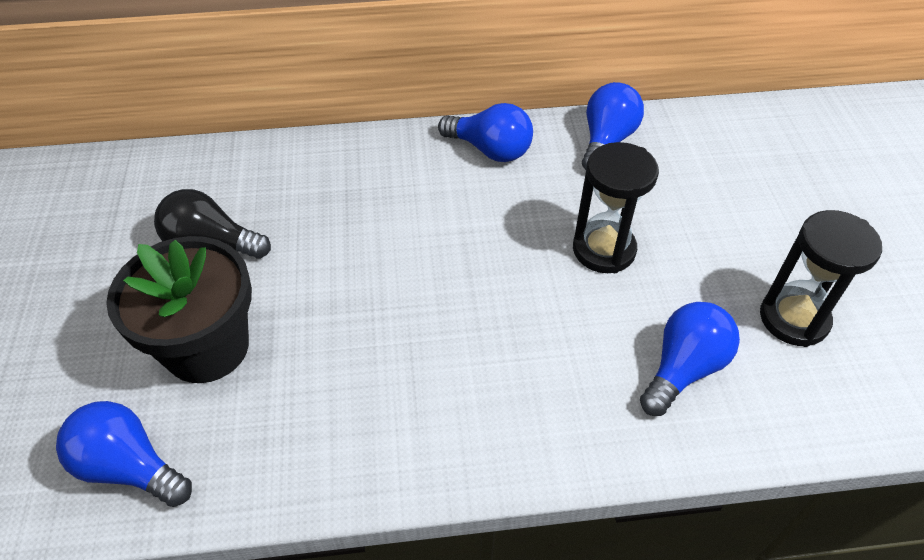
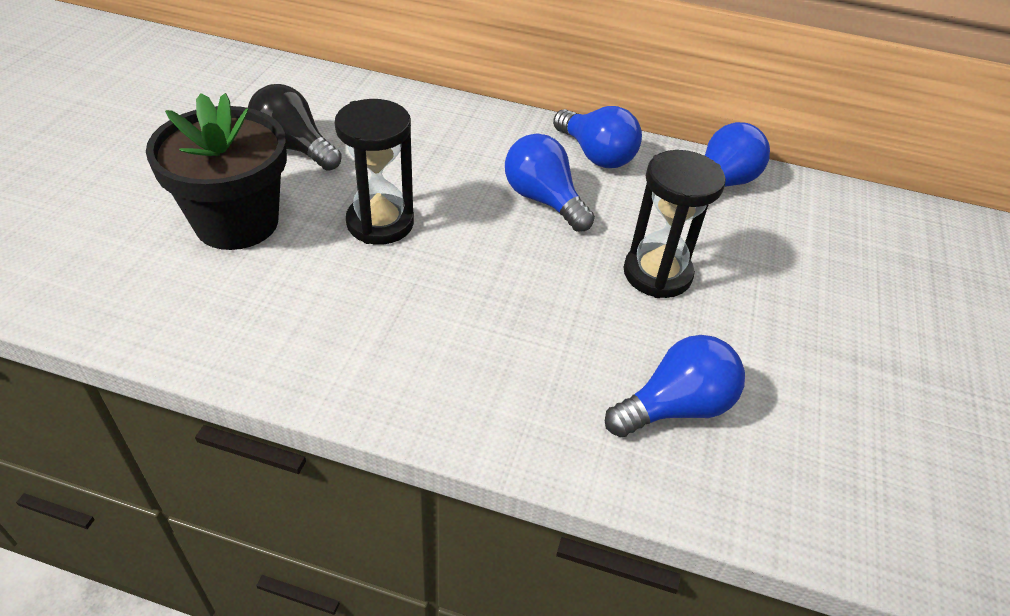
camera: 20 degrees right, 5 degrees down
blue light bulb [56,401,192,507] -> blue light bulb moved to [505,134,595,232]
black hourglass [760,210,882,347] -> black hourglass moved to [335,99,414,244]

